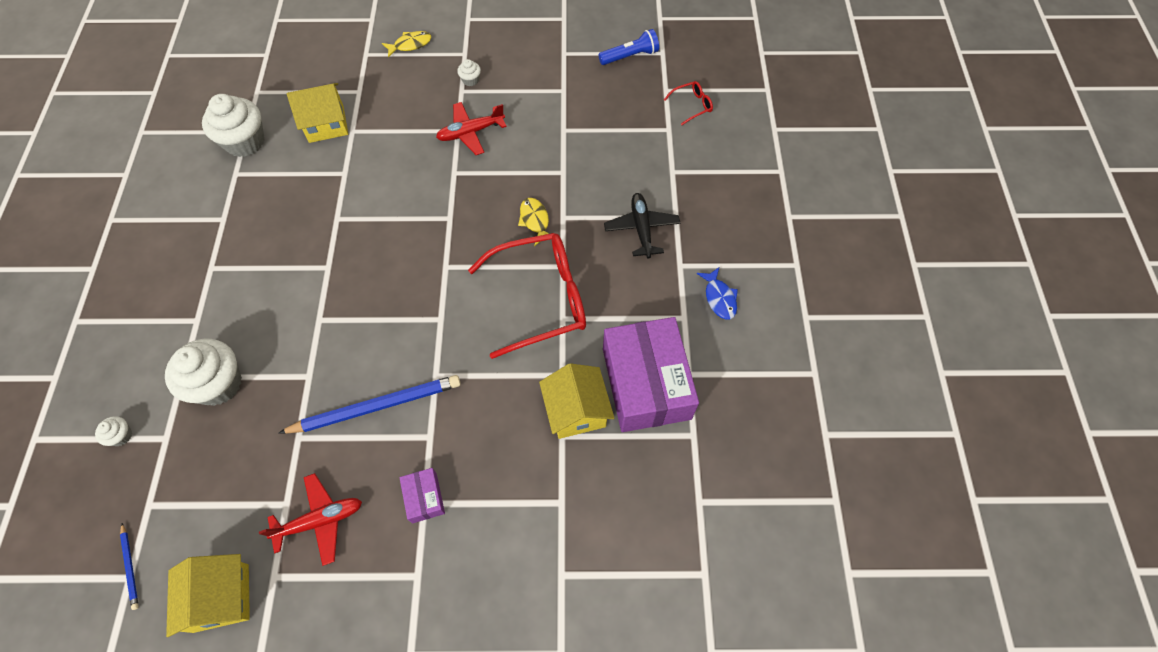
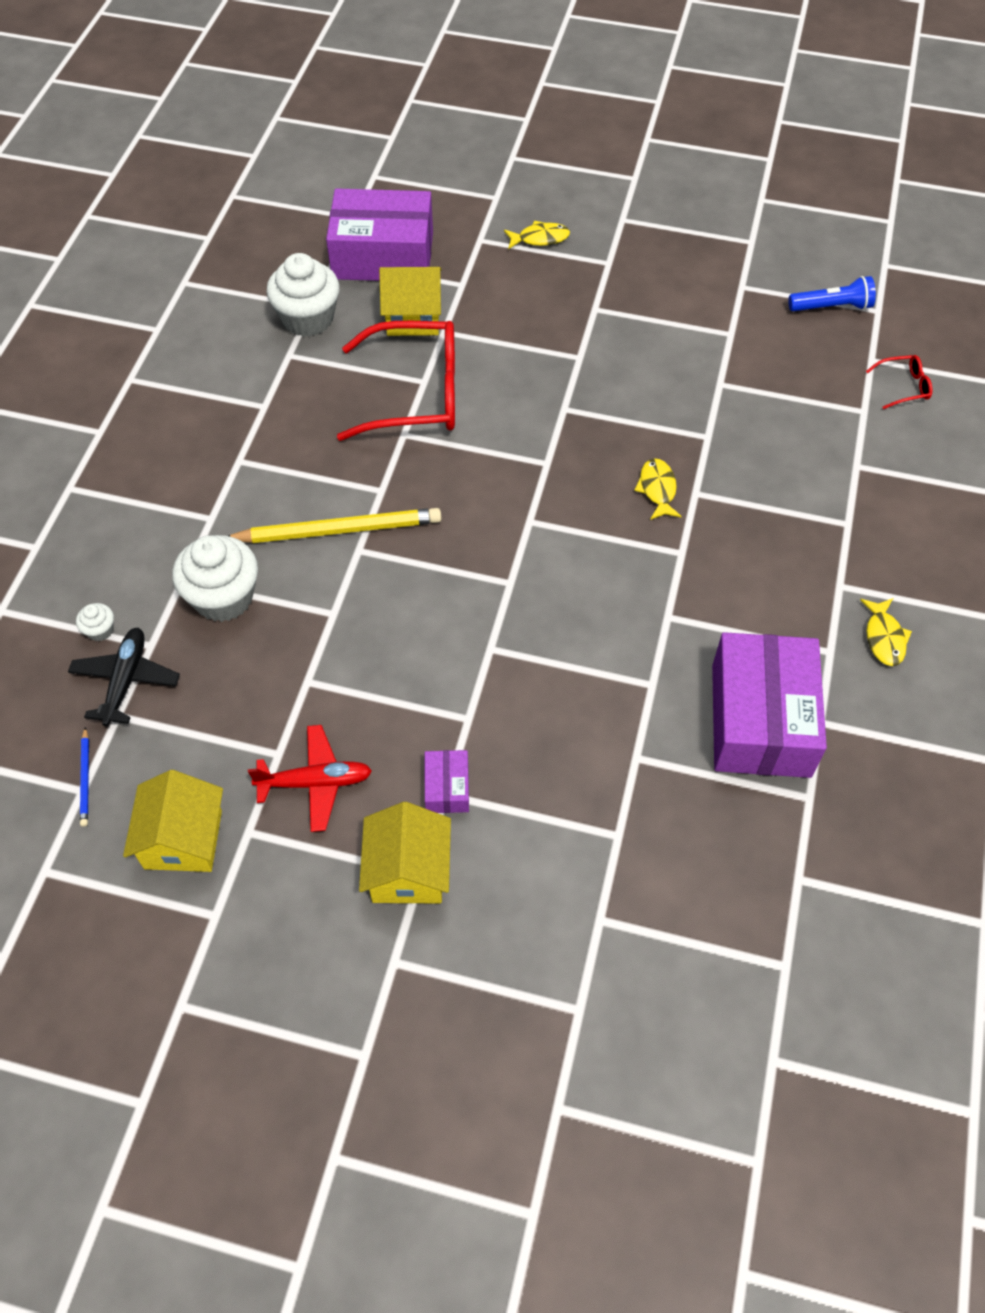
camera: 15 degrees right, 5 degrees down
blue pencil [279,375,461,434] -> none
red plane [436,102,507,155] -> none
white cupcake [457,59,481,86] -> none
red glasses [468,233,586,359] -> red glasses moved to [337,321,455,441]
yellow house [539,363,614,439] -> yellow house moved to [359,802,451,903]
black plane [604,193,680,259] -> black plane moved to [68,628,180,726]
blue fish [697,268,738,320] -> yellow fish [860,598,912,666]
none -> yellow pencil [229,508,442,543]
none -> purple box [326,188,433,281]

